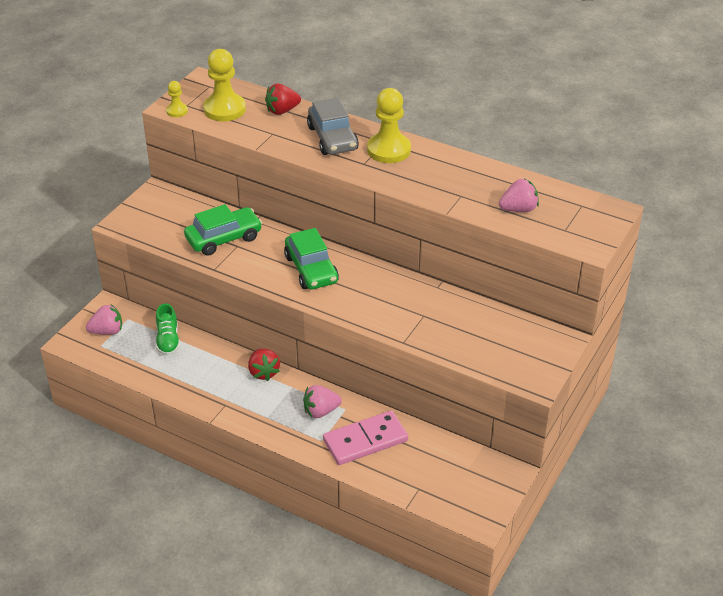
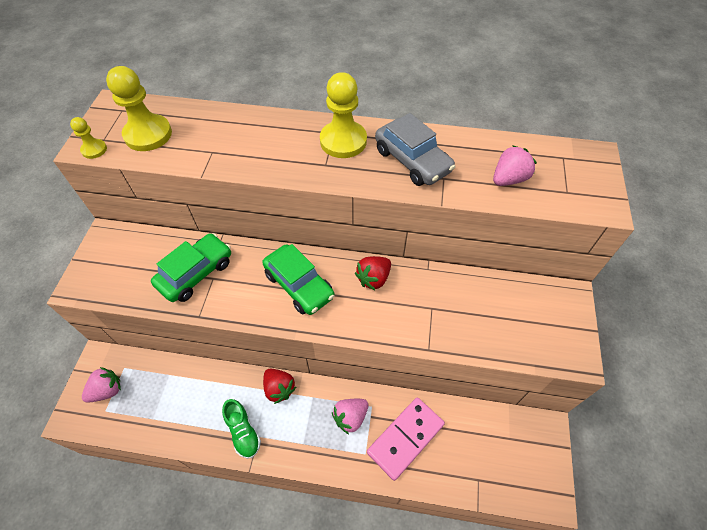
camera: 20 degrees left, 15 degrees up
green shoe [156,303,180,356] -> green shoe moved to [222,399,261,459]
red strawberry [265,84,301,115] -> red strawberry moved to [355,256,391,290]
grey car [307,98,359,155] -> grey car moved to [375,113,455,186]

